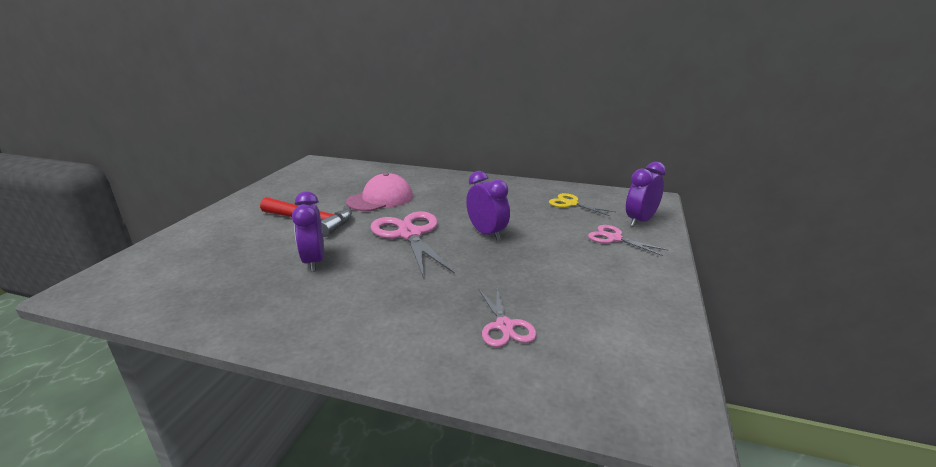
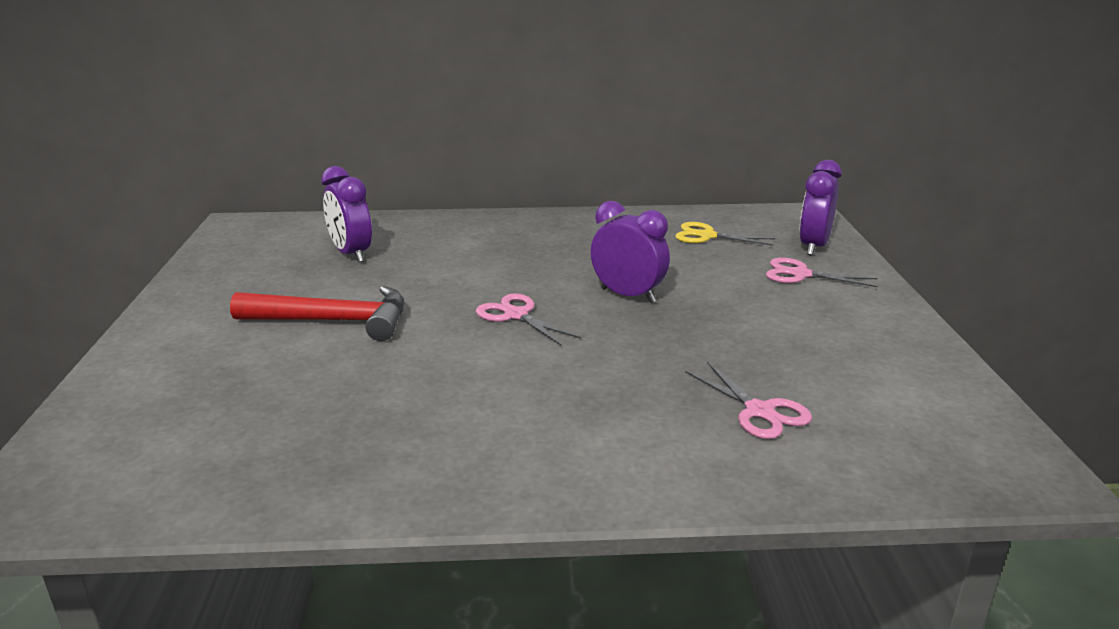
camera: 20 degrees left, 0 degrees up
purple clock [292,191,324,272] -> purple clock moved to [321,166,372,263]
pink cap [346,173,413,211] -> none
pink scissors [370,211,455,278] -> pink scissors [476,293,581,345], size x0.56

